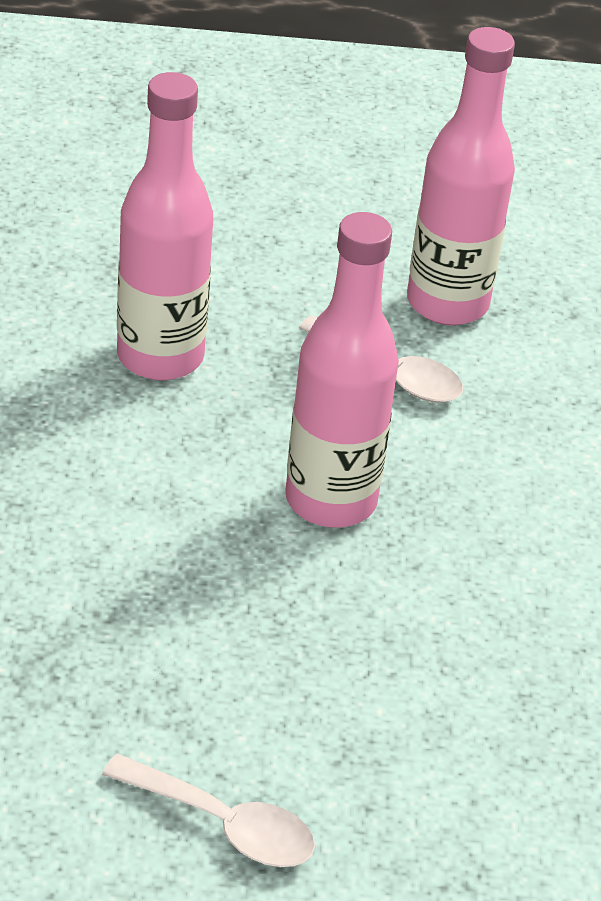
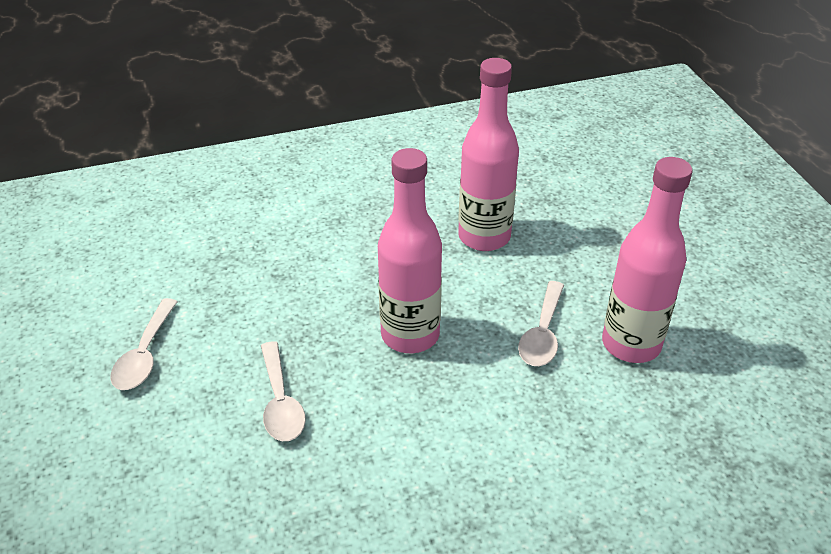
camera: 75 degrees right, 0 degrees up
none -> white spoon [261,341,306,441]

